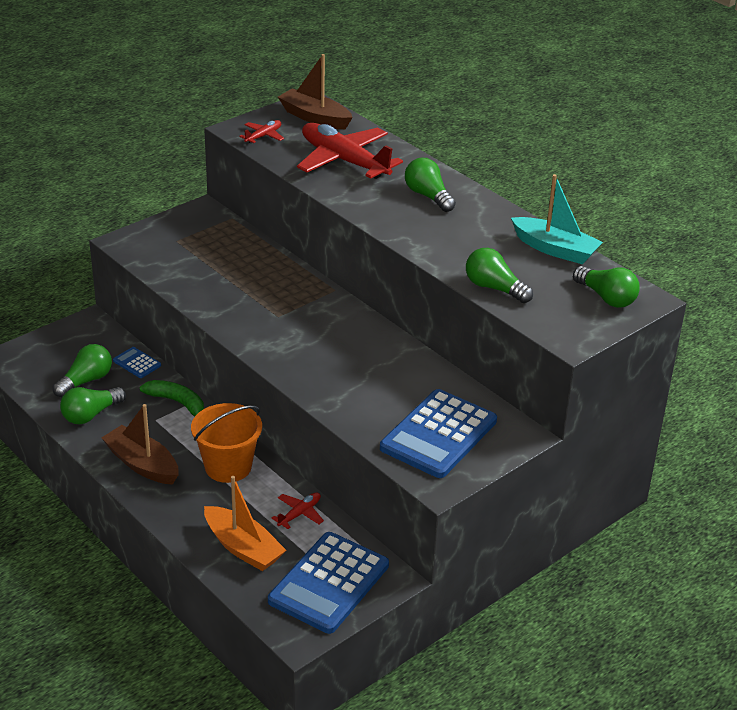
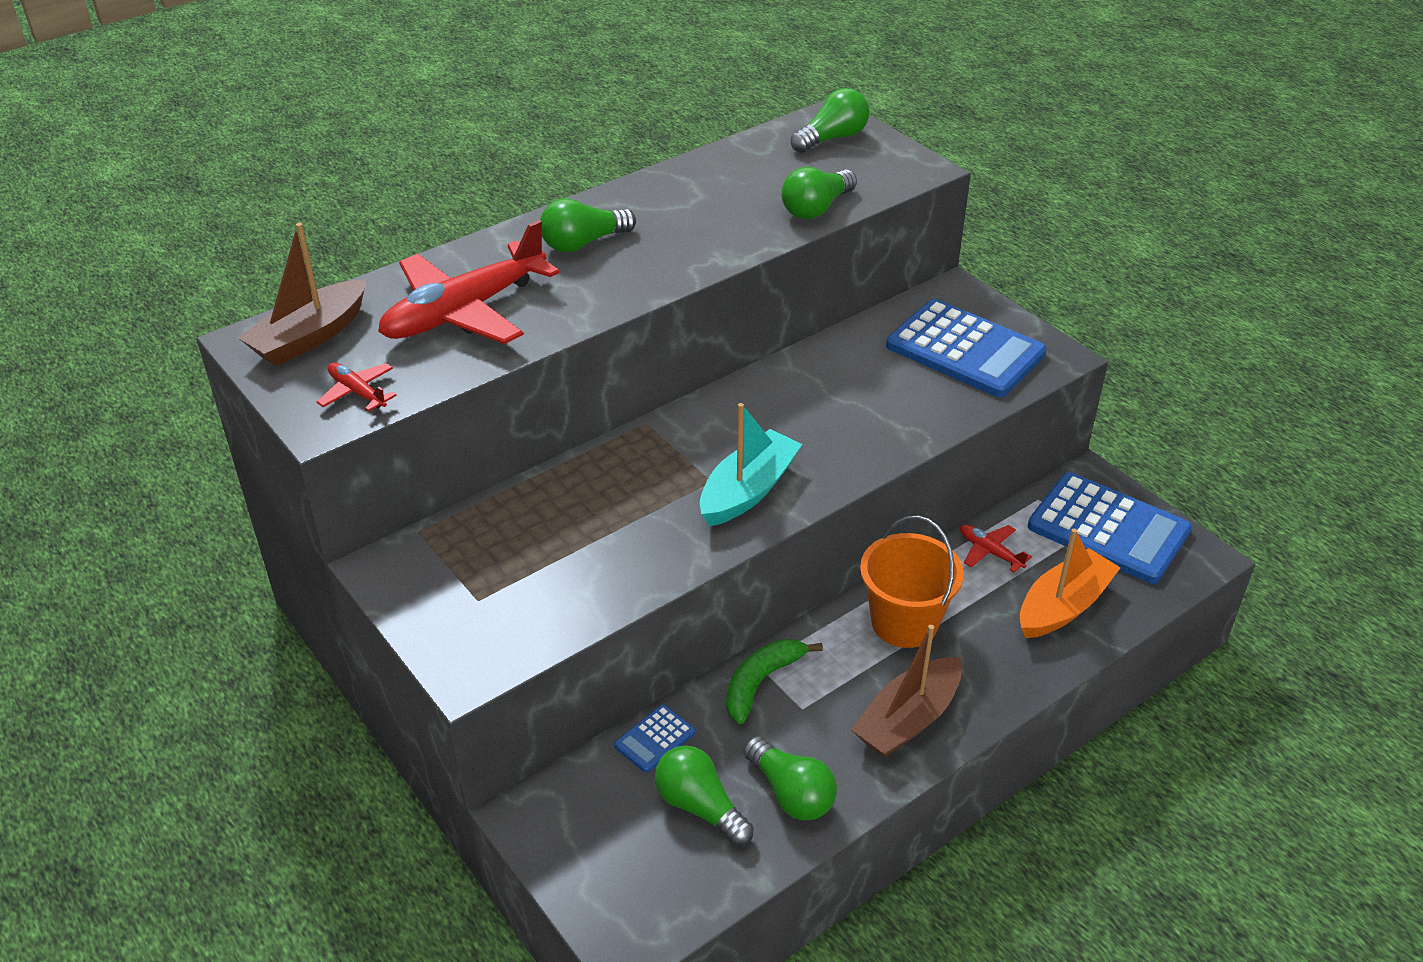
camera: 85 degrees left, 5 degrees up
turquoise boat [511,174,603,264] -> turquoise boat moved to [700,403,802,526]

